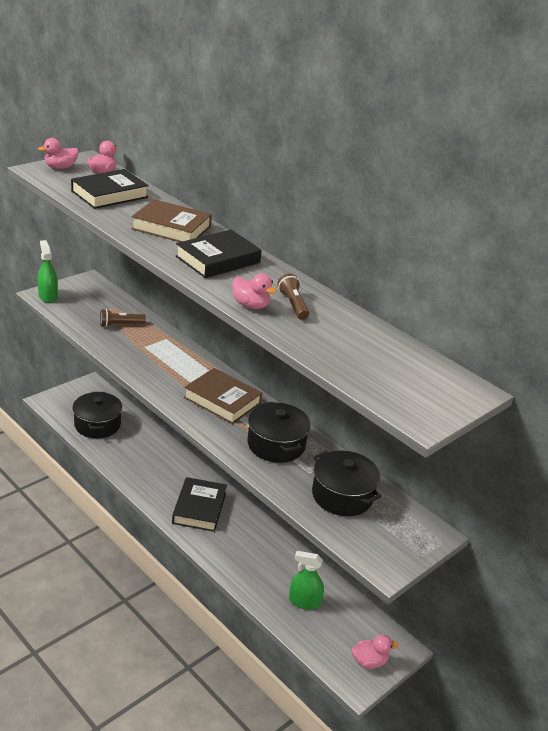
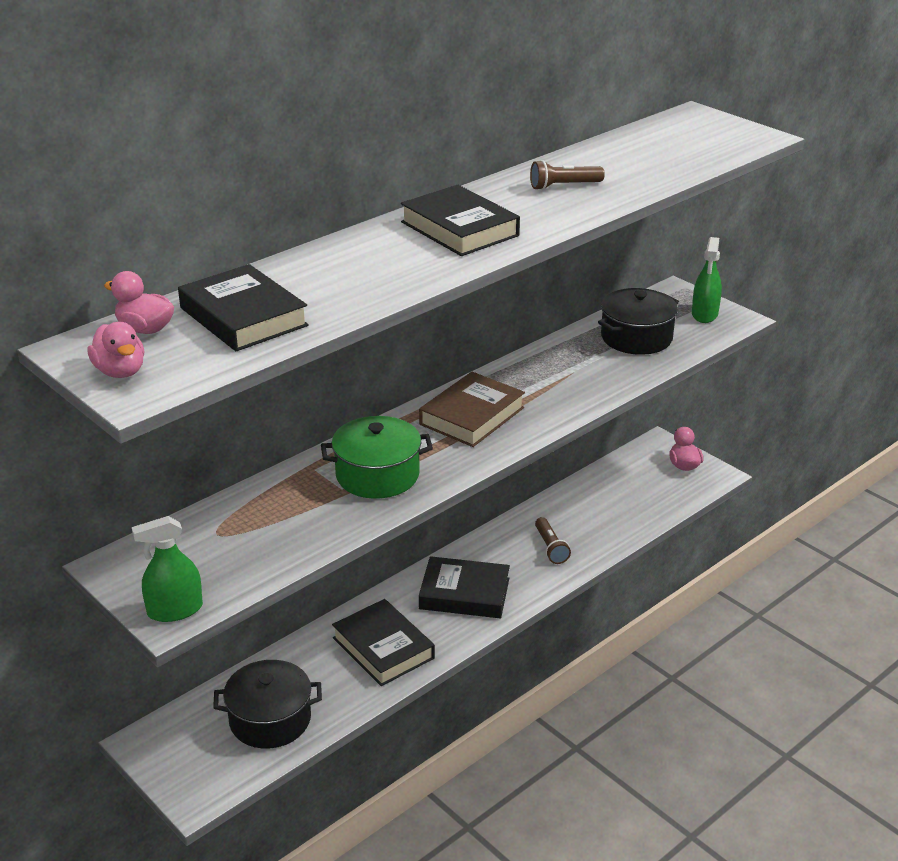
camera: 85 degrees left, 0 degrees up
brown flashlight [100,309,146,327] -> brown flashlight moved to [535,517,571,564]
brown book [131,199,212,242] -> none
pink duck [232,273,277,309] -> none
black pot [247,401,311,463] -> none
green spray bottle [289,551,324,610] -> green spray bottle moved to [692,237,722,323]
none -> green pot [321,416,433,499]
none -> black book [332,599,435,686]

